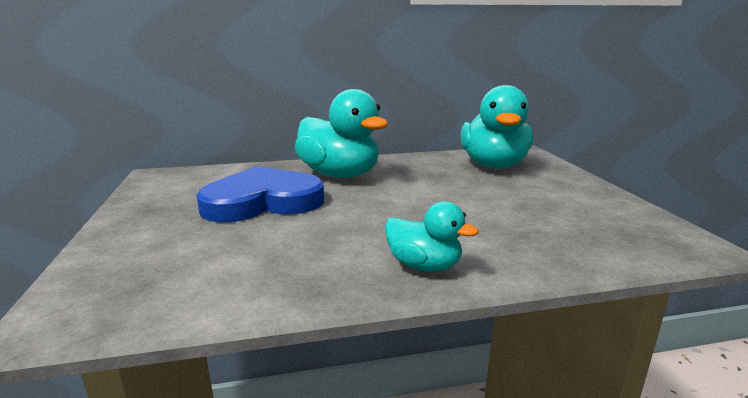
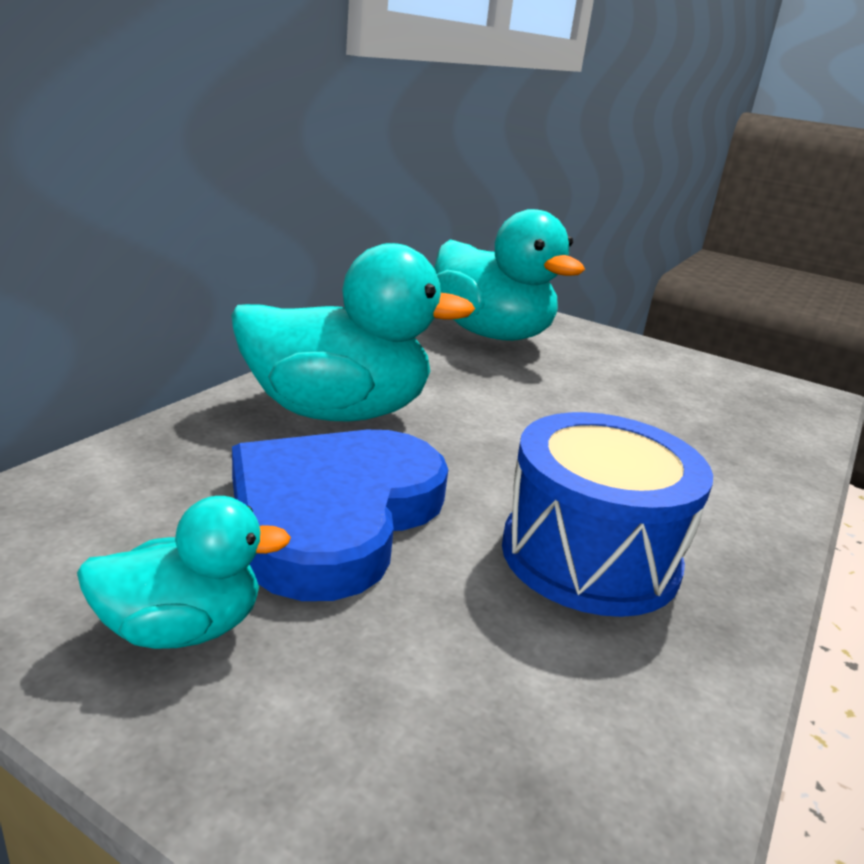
camera: 50 degrees left, 5 degrees up
turquoise duck [385,201,479,272] -> turquoise duck moved to [77,496,291,649]
none -> blue drum [502,412,713,617]

